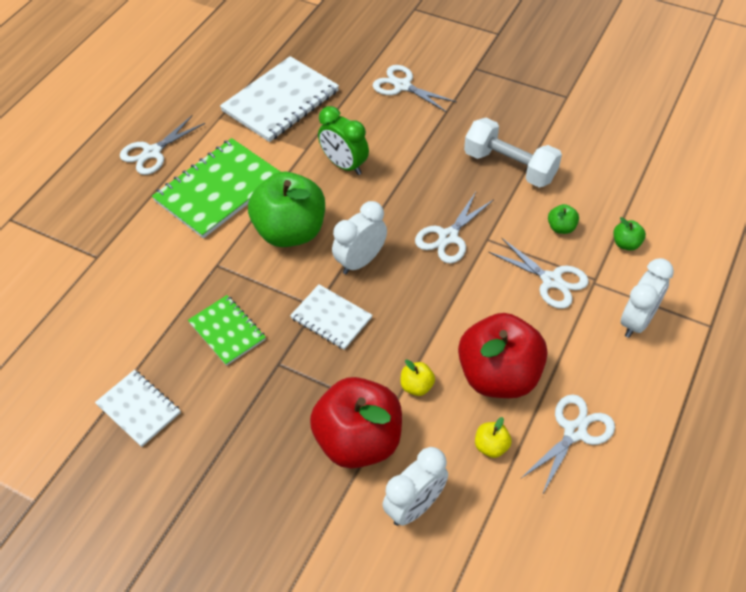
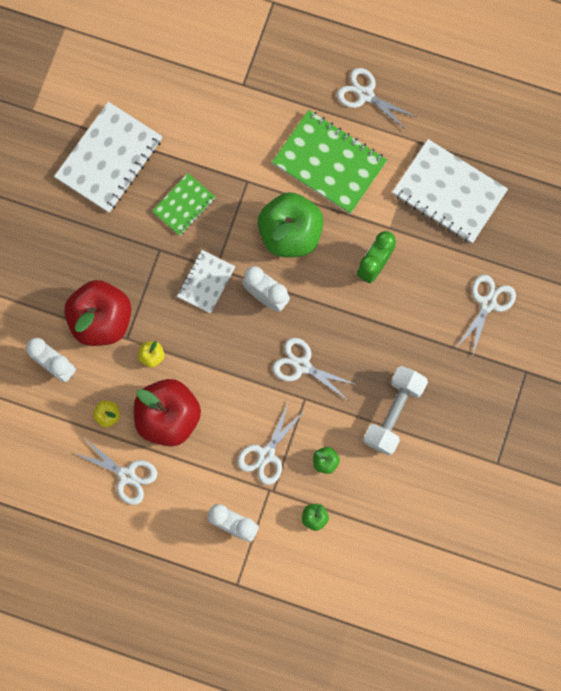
camera: 80 degrees right, 25 degrees up
white notebook [95,370,181,447] -> white notebook [54,102,163,213], size x1.78

